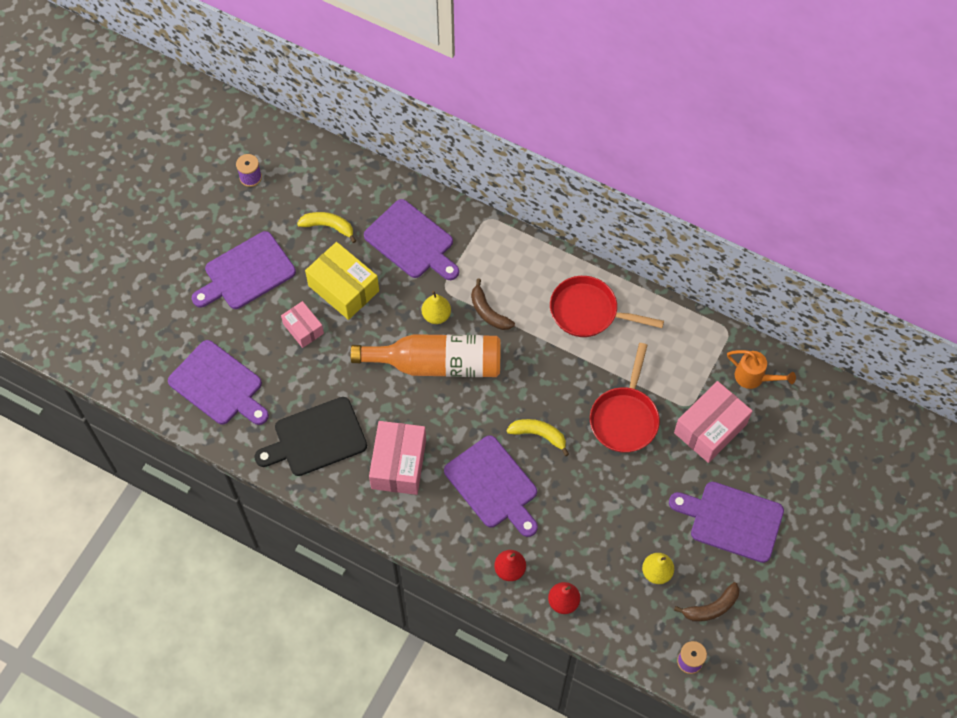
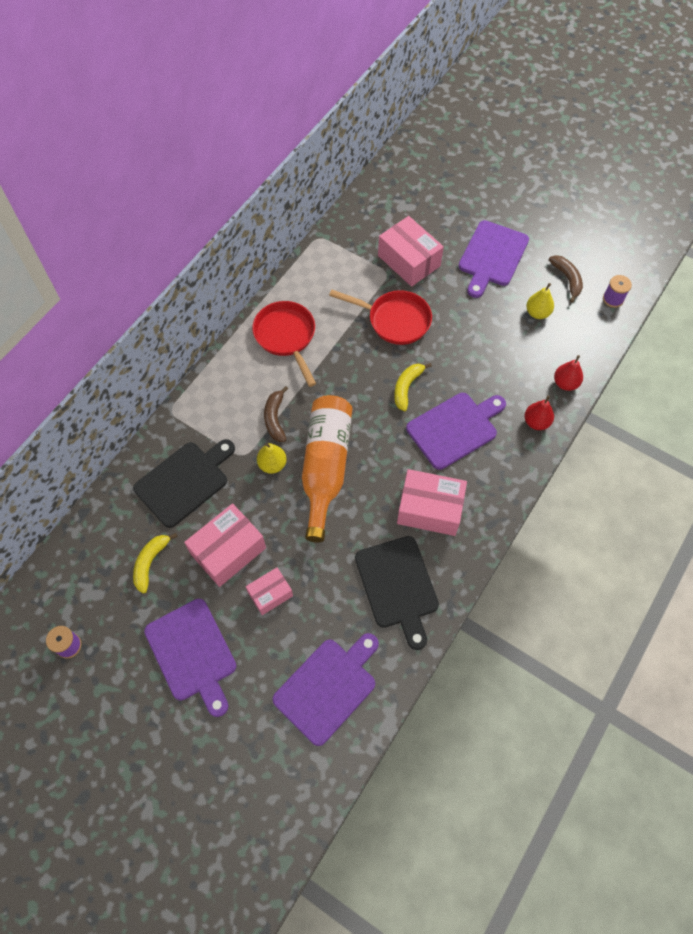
camera: 85 degrees left, 0 degrees up
yellow box [305,242,379,320] -> pink box [184,503,266,587]
purple cutting board [364,199,459,280] -> black cutting board [133,439,235,528]
brown banana [471,279,515,330] -> brown banana turned 120 degrees clockwise [264,386,288,442]
red pan [550,276,664,337] -> red pan turned 135 degrees clockwise [252,301,316,387]
orange watering can [727,350,796,389] -> none

